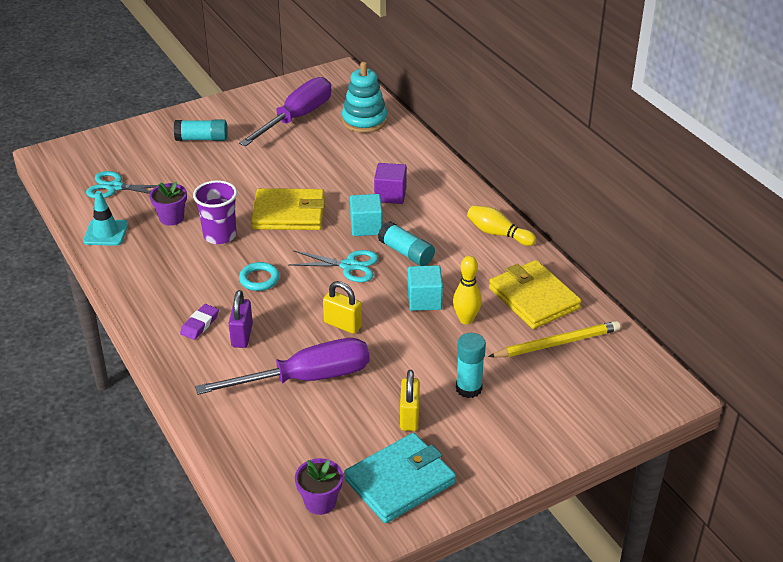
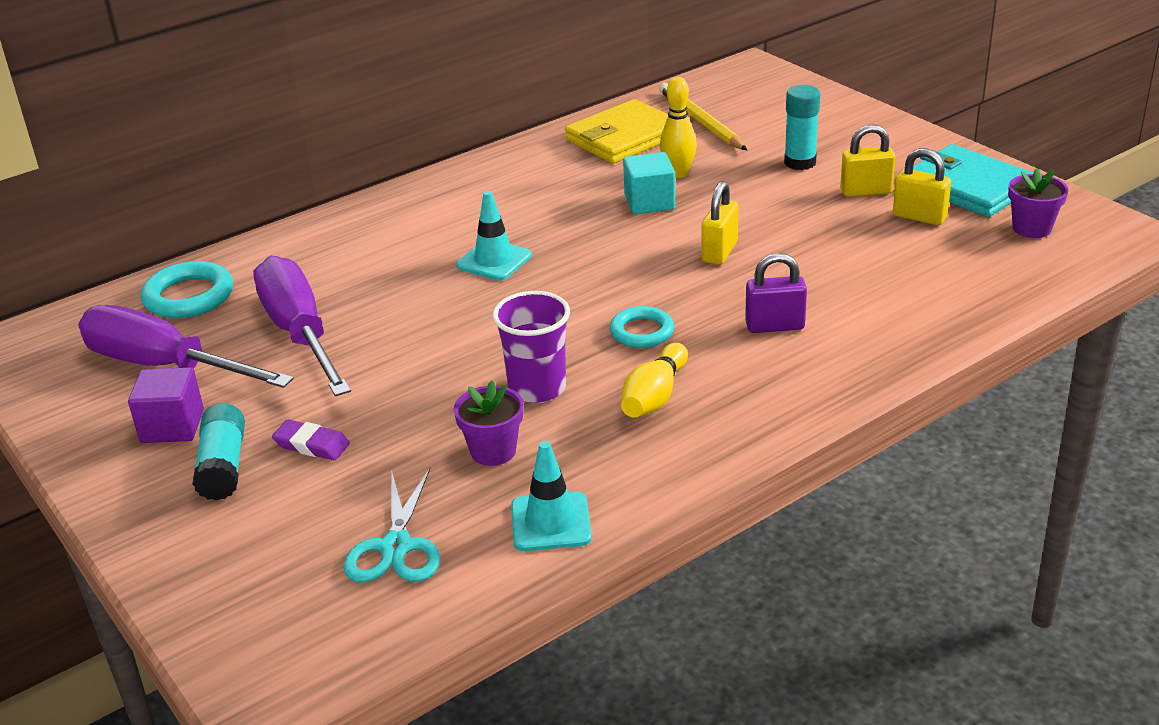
camera: 95 degrees left, 5 degrees down
purple eraser [180,304,219,340] -> purple eraser moved to [272,419,350,460]
purple screwdriver [195,338,370,395] -> purple screwdriver moved to [253,256,351,396]
yellow wallet [251,188,325,230] -> none
turquoise scissors [289,250,379,282] -> none
turquoise stacking toy [342,62,387,133] -> turquoise ring [141,261,233,318]
turquoise cube [350,194,382,236] -> turquoise traffic cone [456,191,532,280]
purple cube [374,163,407,204] -> purple cube moved to [128,367,204,443]
turquoise glue stick [378,221,435,266] -> none
yellow bowling pin [467,205,536,246] -> yellow bowling pin moved to [621,343,688,418]
none -> yellow padlock [893,148,951,225]

